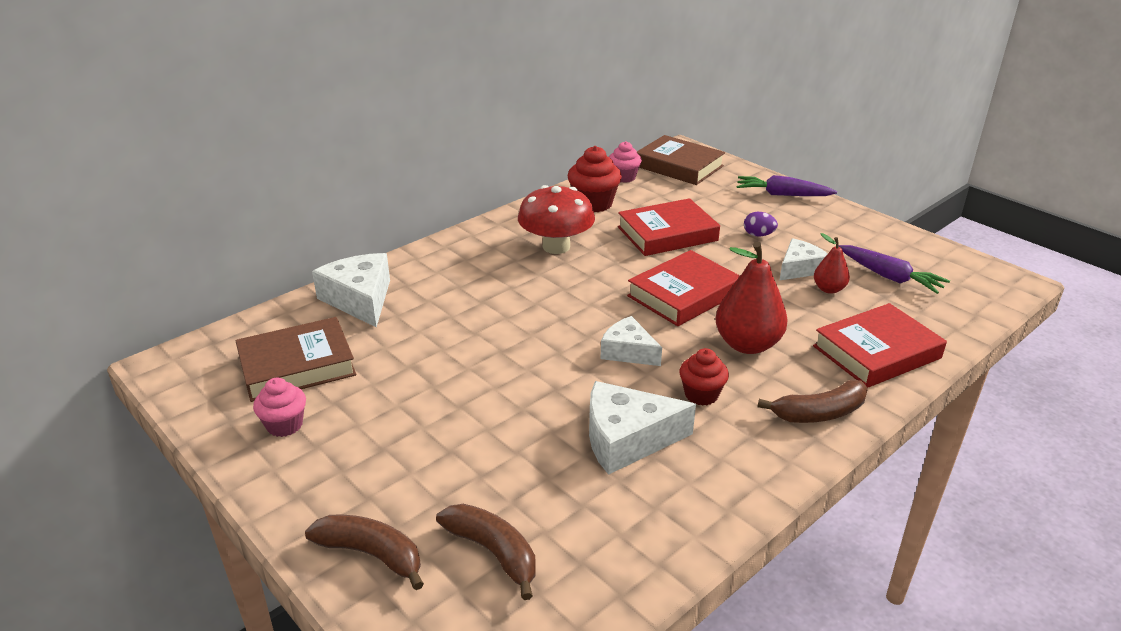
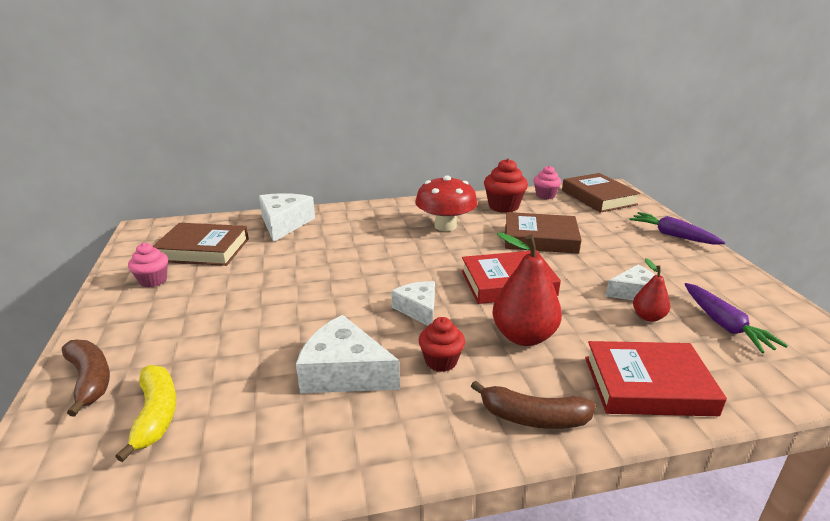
camera: 30 degrees right, 5 degrees down
brown banana [436,504,536,600] -> yellow banana [115,365,176,462]
red book [618,198,720,256] -> brown book [505,212,582,254]
purple egg [744,212,778,237] -> none

